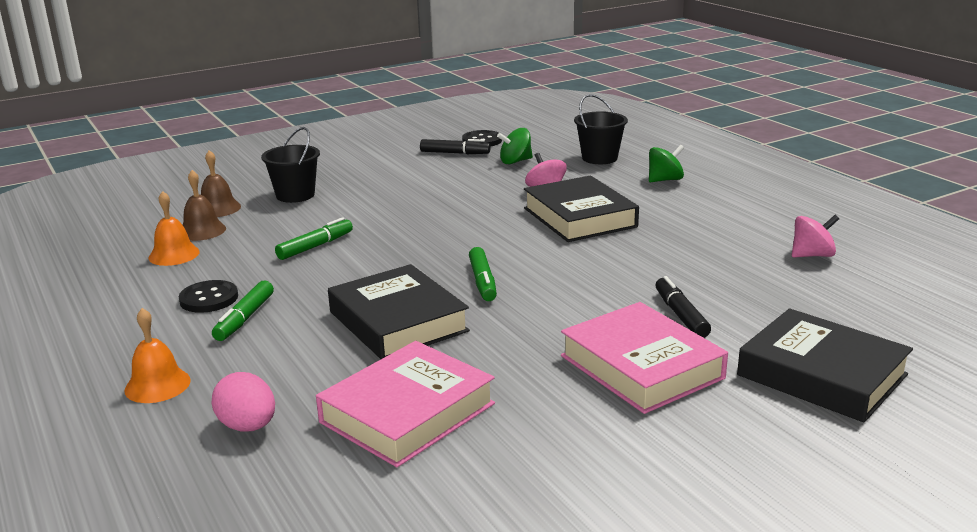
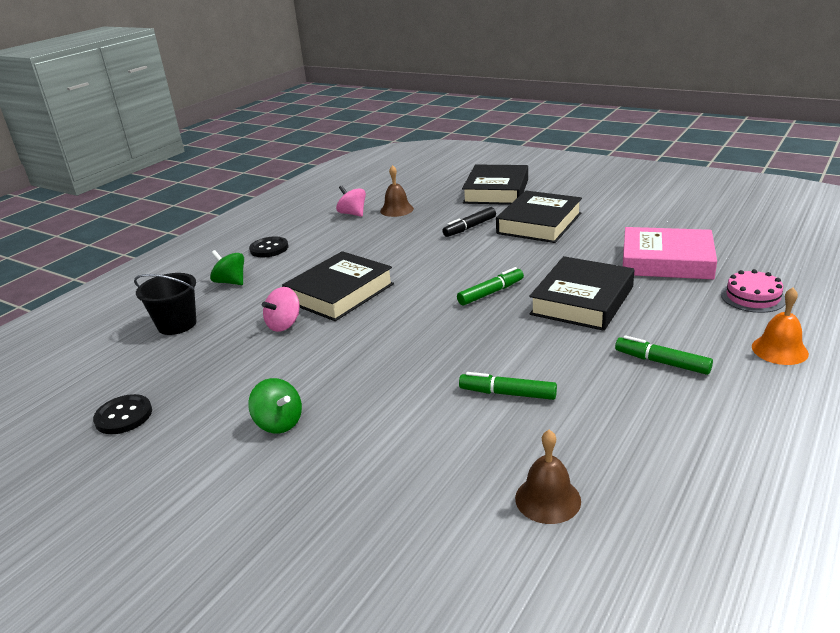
camera: 115 degrees left, 5 degrees up
orange bell [149,191,200,266] -> none
black button [179,280,238,313] -> black button moved to [249,236,288,257]
brown bell [201,150,241,217] -> brown bell moved to [380,165,414,217]
pink egg [211,372,275,432] -> pink cake [721,269,786,313]
green marker [212,281,274,341] -> green marker turned 135 degrees counterclockwise [615,335,713,375]
black bucket [261,127,320,203] -> none
black marker [420,139,490,154] -> none
green spinning top [497,128,533,164] -> green spinning top moved to [248,378,302,433]
pink book [561,302,728,414] -> black book [496,191,582,243]

